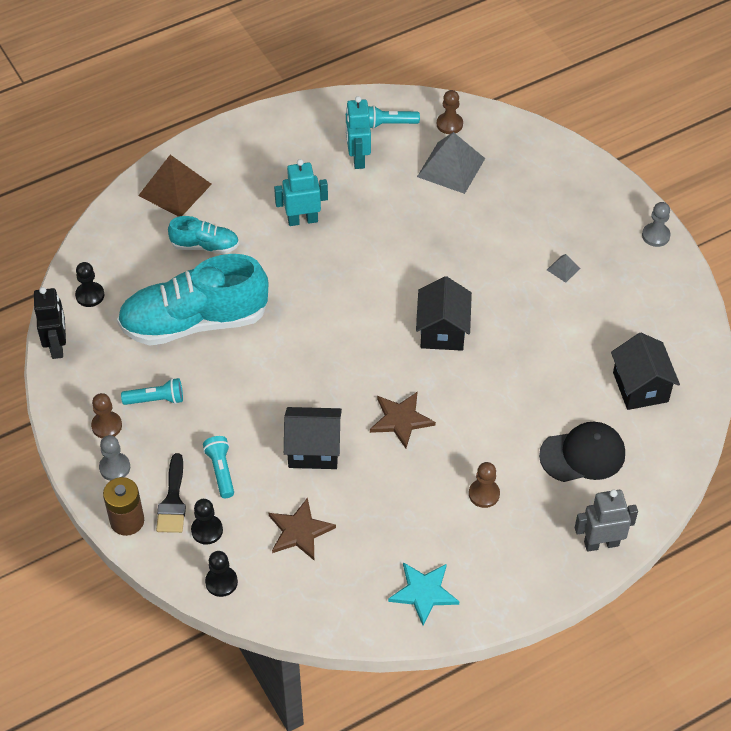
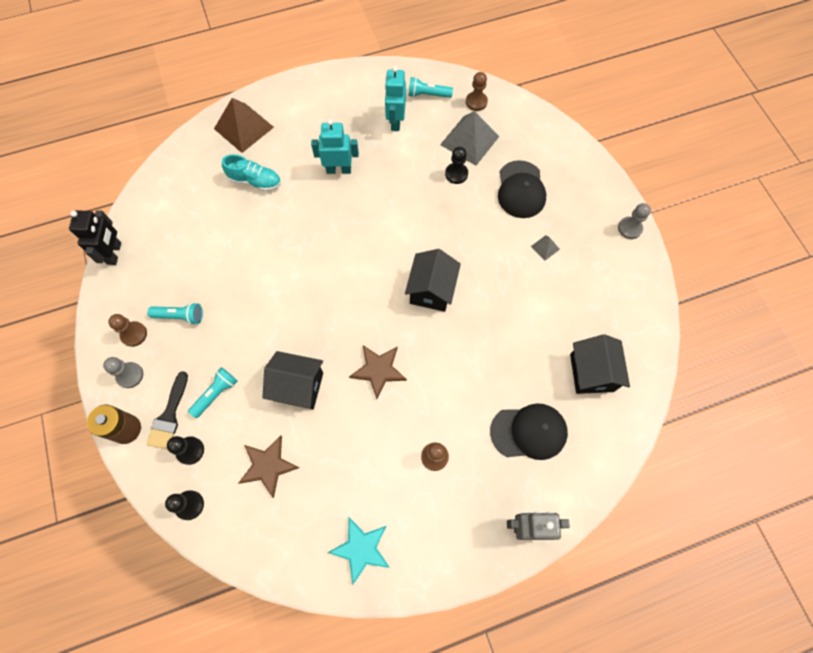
camera: 10 degrees right, 15 degrees up
black pawn [75,262,105,307] -> black pawn moved to [445,147,468,184]
turquoise shoe [117,254,268,346] -> none
turquoise flashlight [203,436,234,498] -> turquoise flashlight turned 45 degrees clockwise [188,367,237,418]
none -> black cap [498,160,546,218]

